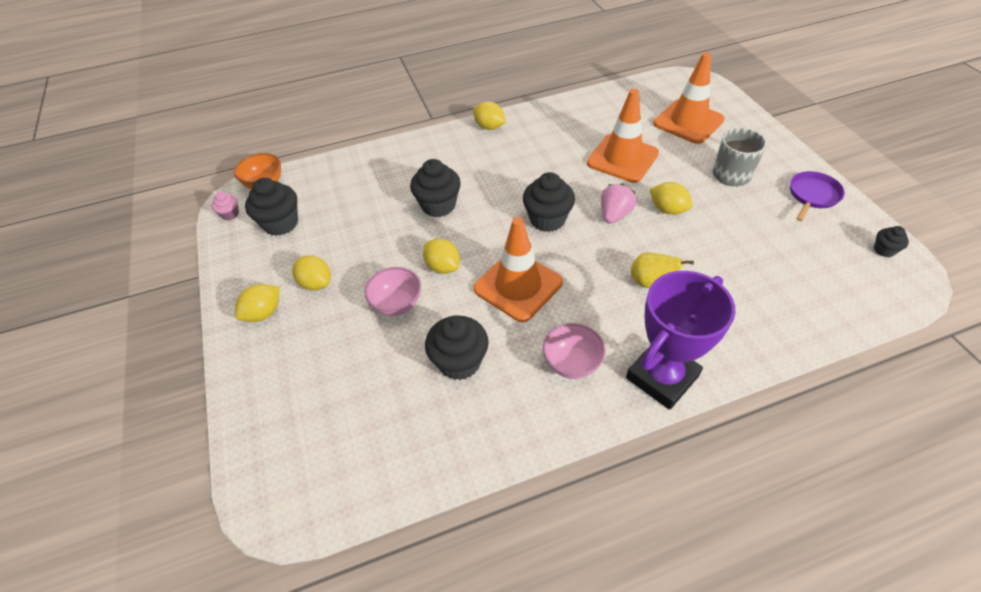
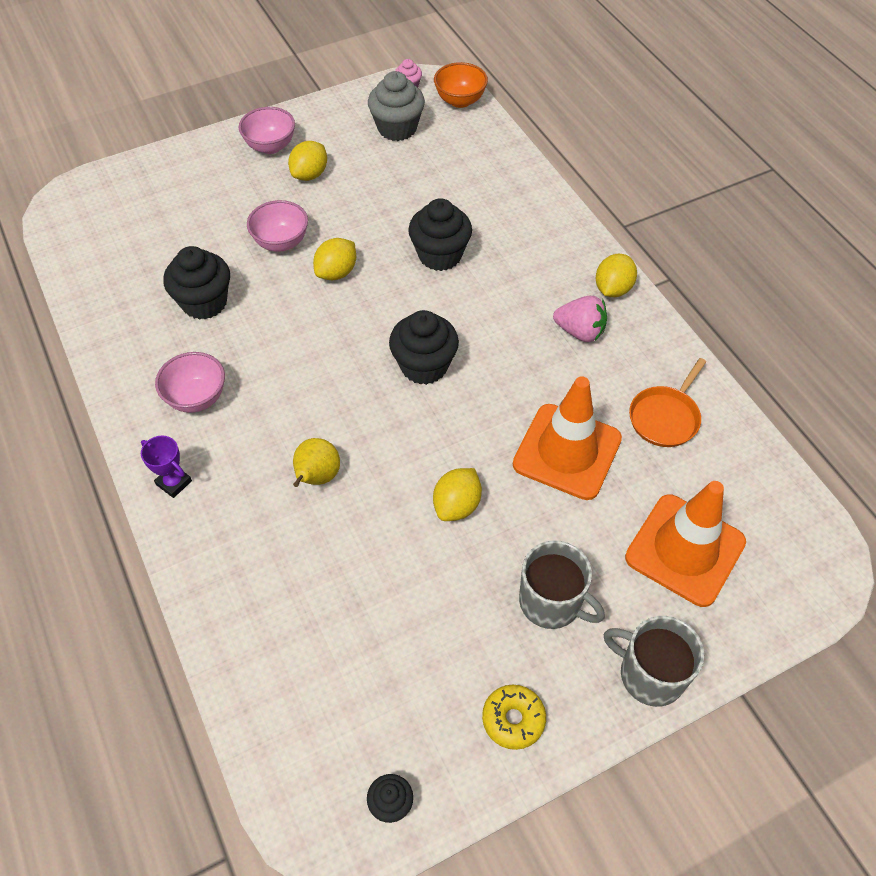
camera: 80 degrees right, 5 degrees up
yellow lemon [235,284,280,322] -> pink bowl [239,107,295,154]
black cupcake [245,178,298,236] -> grey cupcake [368,71,425,141]
orange traffic cone [473,217,563,322] -> none
pink strawberry [601,184,636,224] -> pink strawberry moved to [553,296,607,342]
purple trophy [626,271,736,410] -> purple trophy [141,436,192,498], size x0.42
purple pan [790,171,845,221] -> yellow donut [482,685,546,750]
none -> grey mug [604,616,704,707]
none -> orange pan [629,358,706,447]

